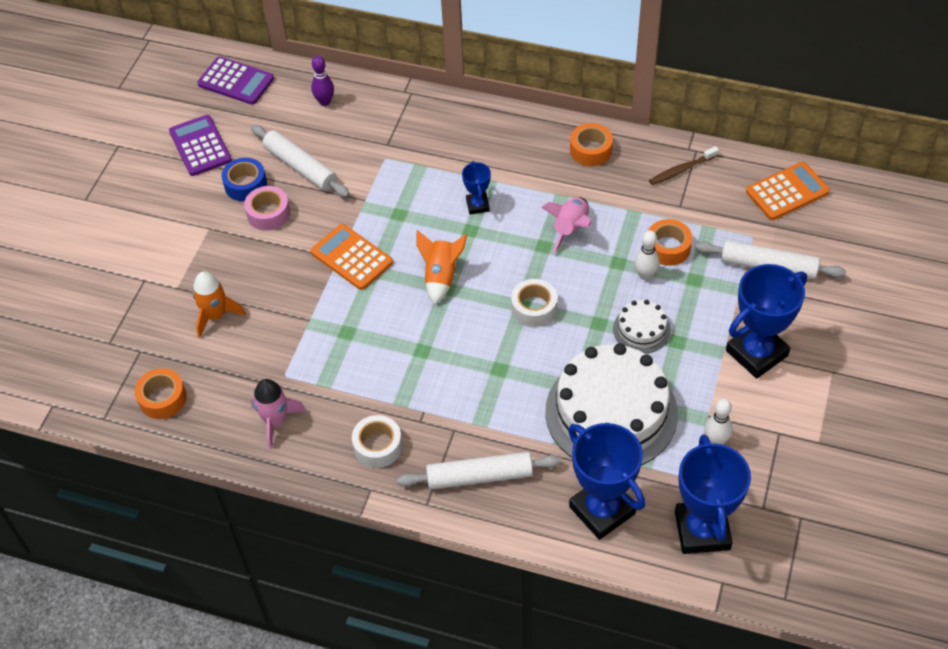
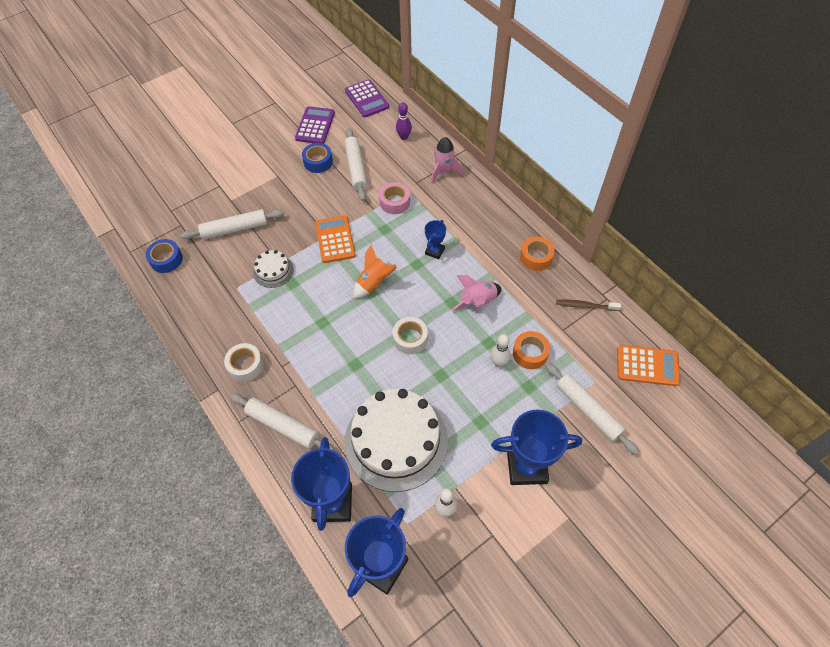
camera: 35 degrees right, 5 degrees up
orange tape [135,368,187,419] -> blue tape [146,239,183,273]
orange rocket [193,272,246,338] -> white rolling pin [181,209,284,239]
pink tape [244,186,290,231] -> pink tape moved to [379,182,410,214]
pink rocket [251,379,306,449] -> pink rocket moved to [431,137,463,183]
white cake [613,300,671,354] -> white cake moved to [253,250,294,288]

